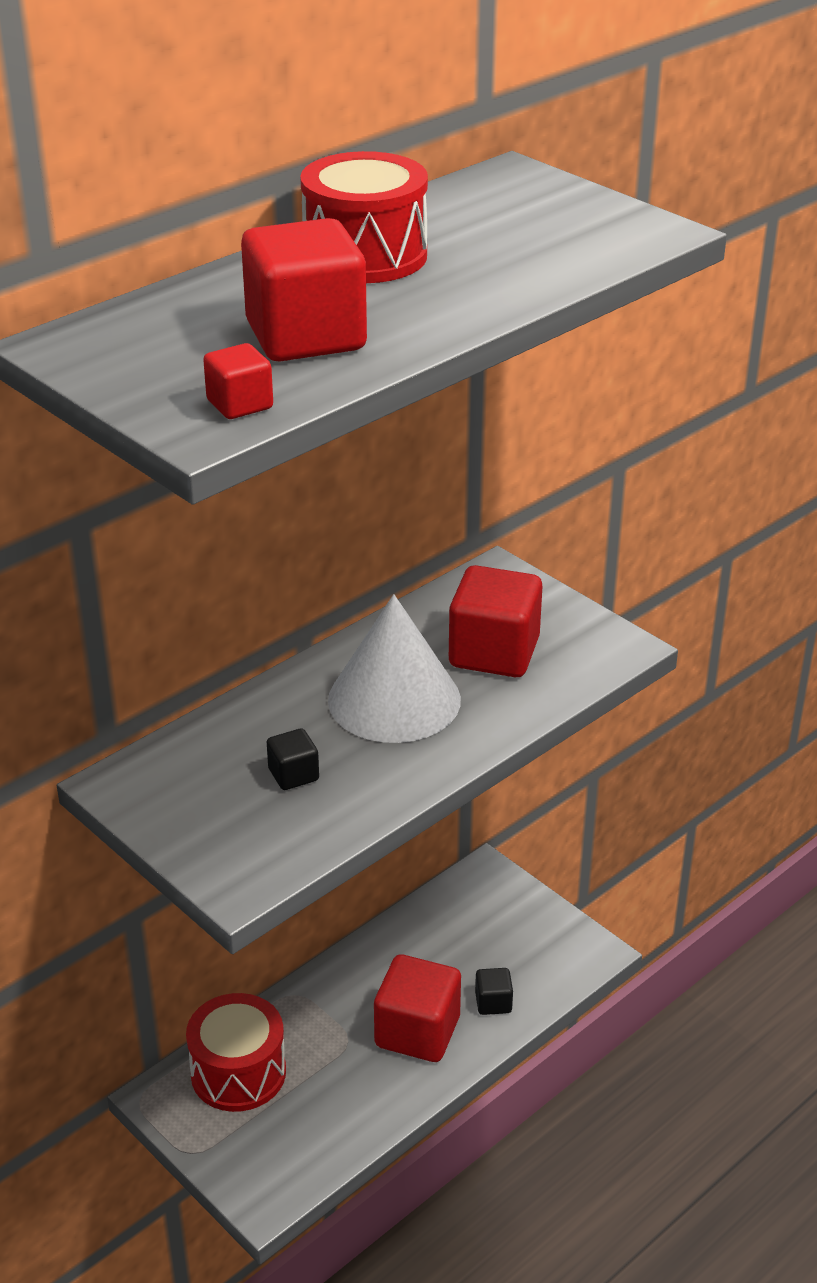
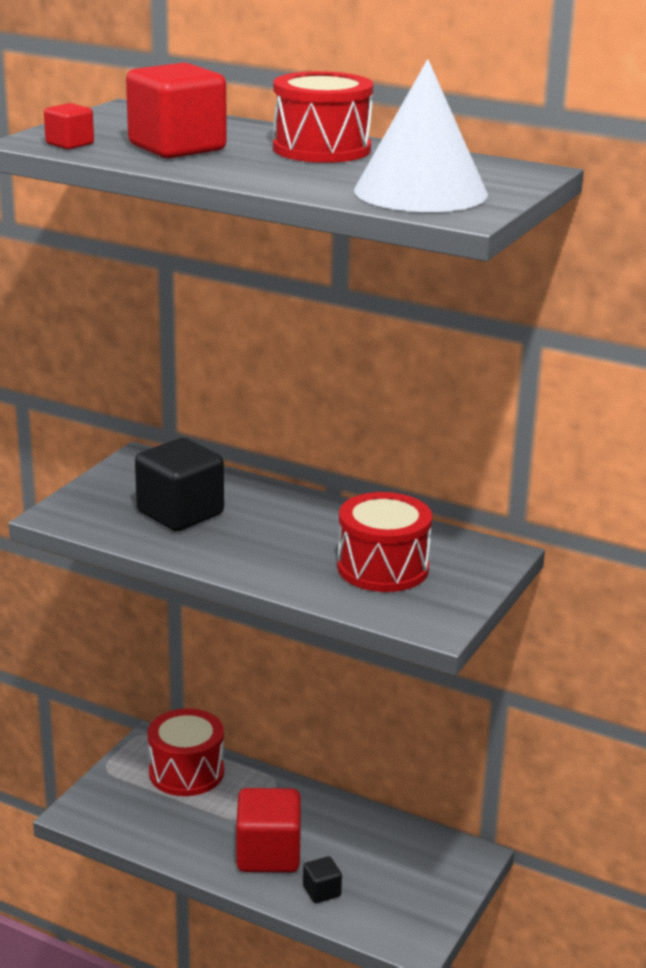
camera: 70 degrees right, 10 degrees down
black cube [267,728,319,790] -> black cube [135,438,224,531], size x2.07
white cone [328,594,461,743] -> white cone moved to [354,59,488,212]
red cube [449,565,543,677] -> red drum [337,492,432,592]

